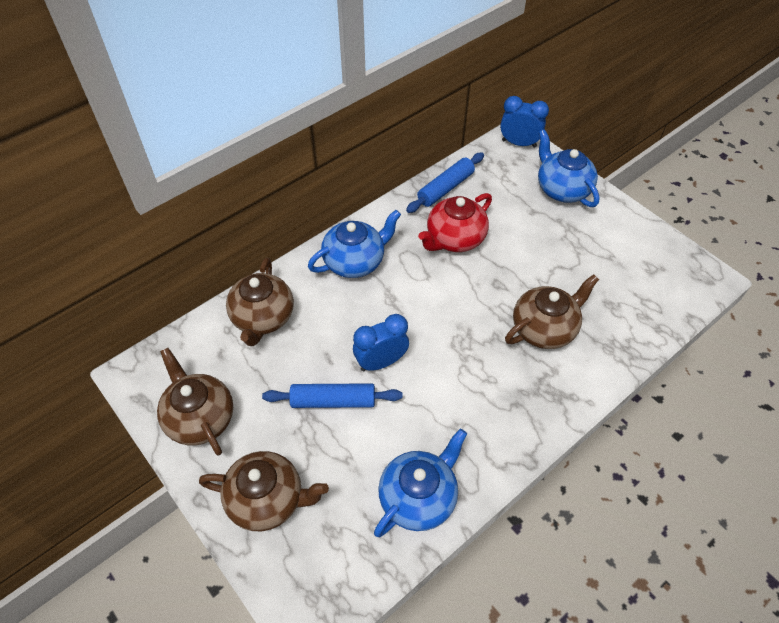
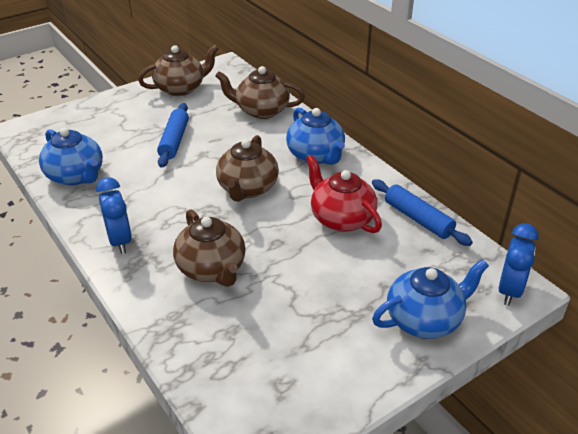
camera: 95 degrees right, 15 degrees down
brown teapot [199,451,329,531] -> brown teapot moved to [216,135,279,202]
blue clock [353,314,409,371] -> blue clock moved to [96,177,132,254]

